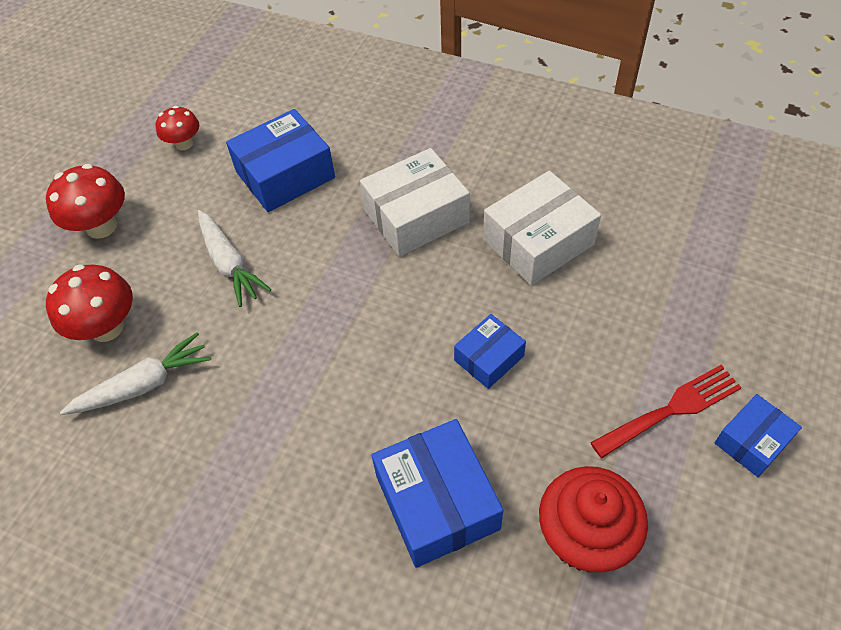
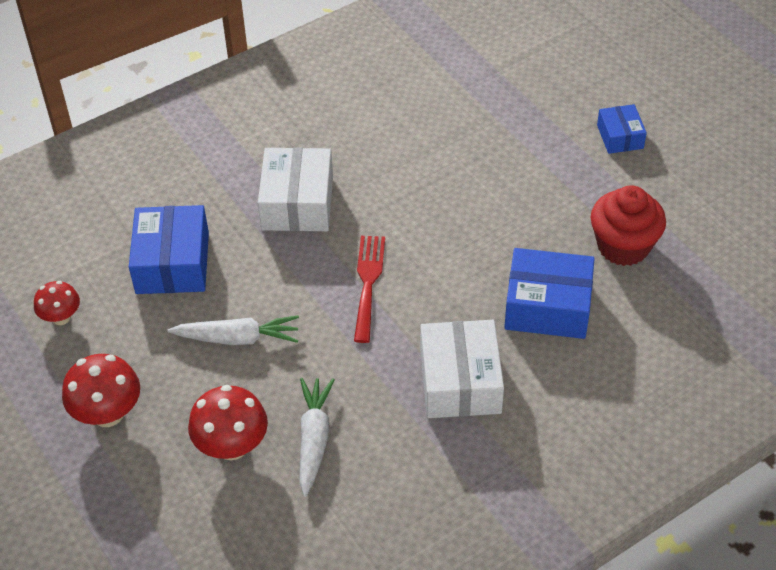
camera: 60 degrees left, 5 degrees down
blue box [454,314,526,389] -> none
white box [483,171,601,286] -> white box moved to [420,320,504,418]
red fork [590,365,742,458] -> red fork moved to [354,236,385,343]

